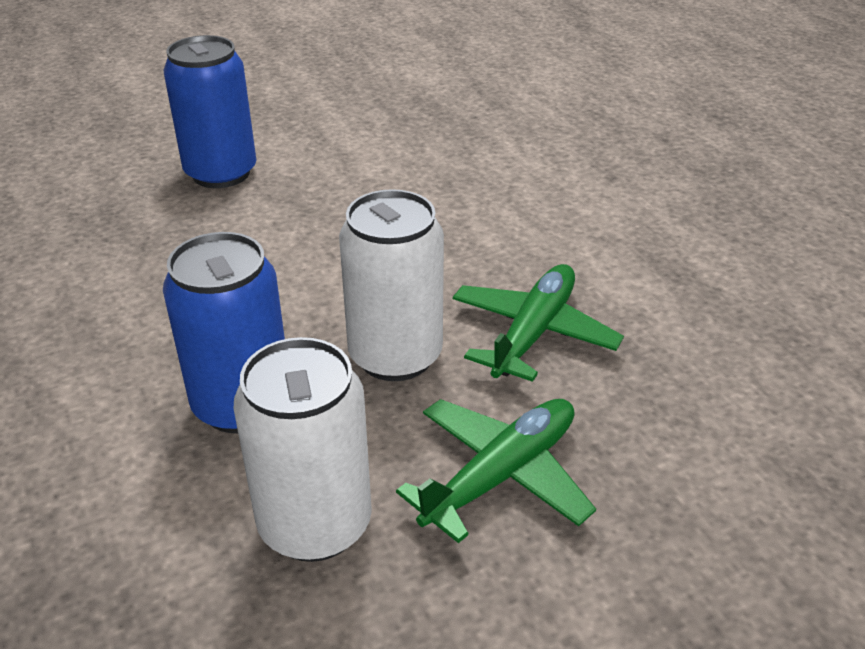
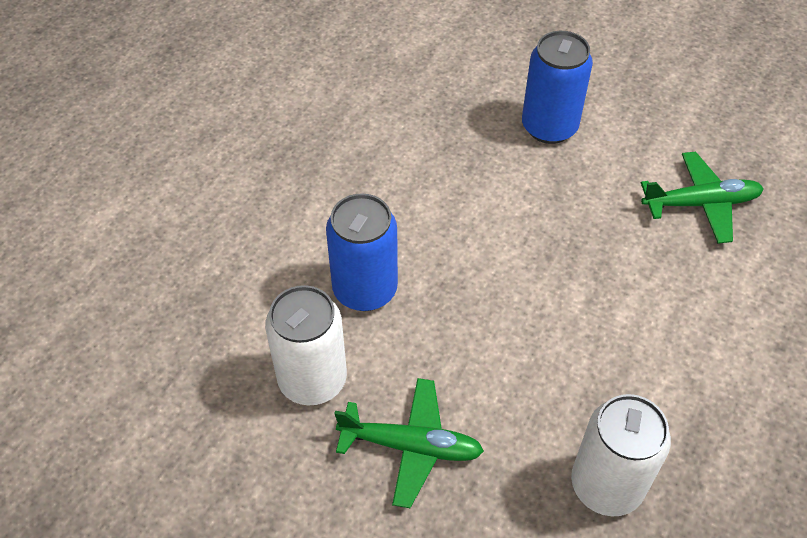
camera: 55 degrees right, 15 degrees up
white can [339,189,444,381] -> white can moved to [571,394,671,516]
green plane [453,264,624,382] -> green plane moved to [641,152,764,244]

